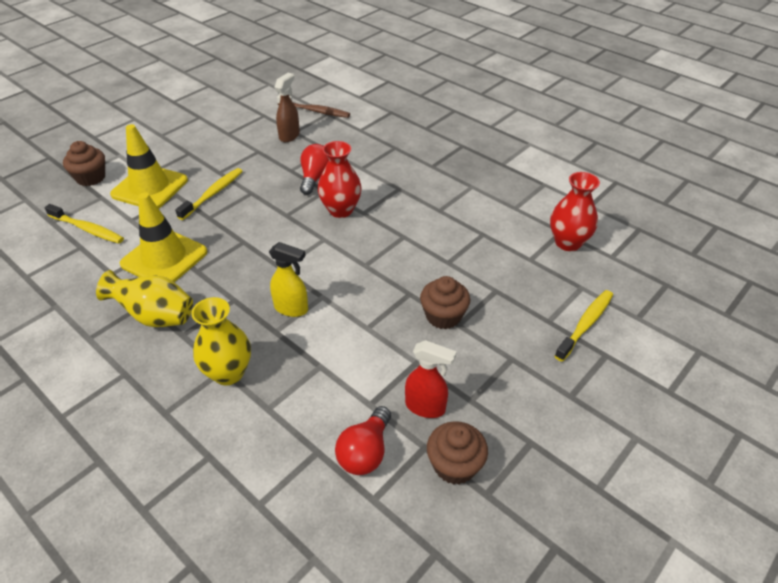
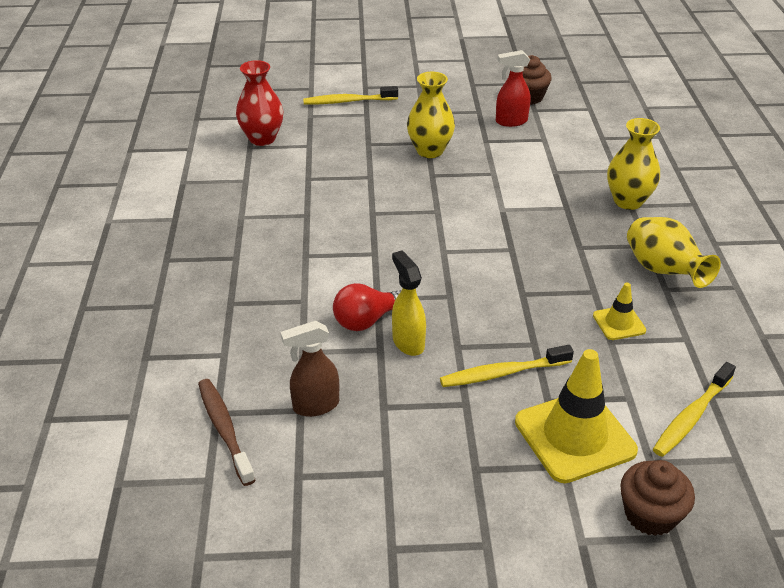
camera: 135 degrees left, 5 degrees down
yellow toothbrush [44,204,124,243] -> yellow toothbrush turned 120 degrees counterclockwise [653,362,736,457]
yellow traffic cone [120,193,207,282] -> yellow traffic cone [593,283,646,340], size x0.50
yellow spray bottle [269,242,308,317] -> yellow spray bottle moved to [392,250,426,356]
red vase [318,141,362,218] -> none
red light bulb [335,406,391,475] -> none
red spray bottle [405,340,457,418] -> red spray bottle turned 75 degrees counterclockwise [496,50,531,127]
brown cupcake [420,276,470,329] -> yellow vase [407,72,455,158]

